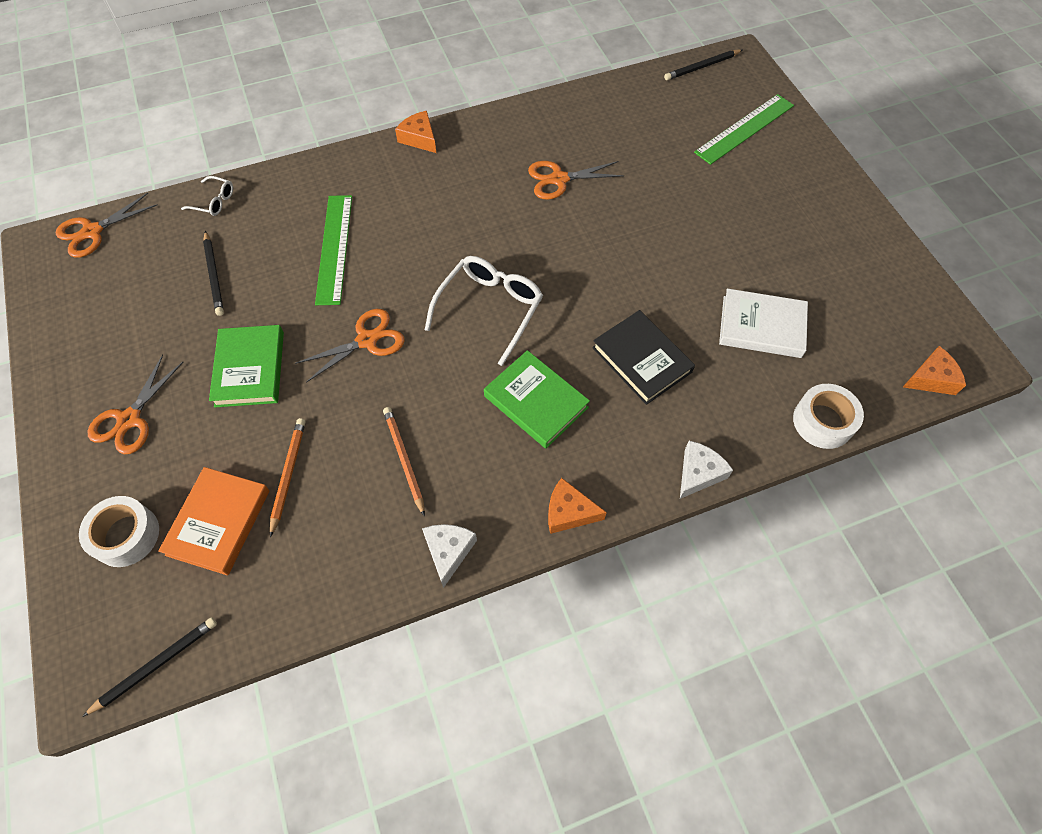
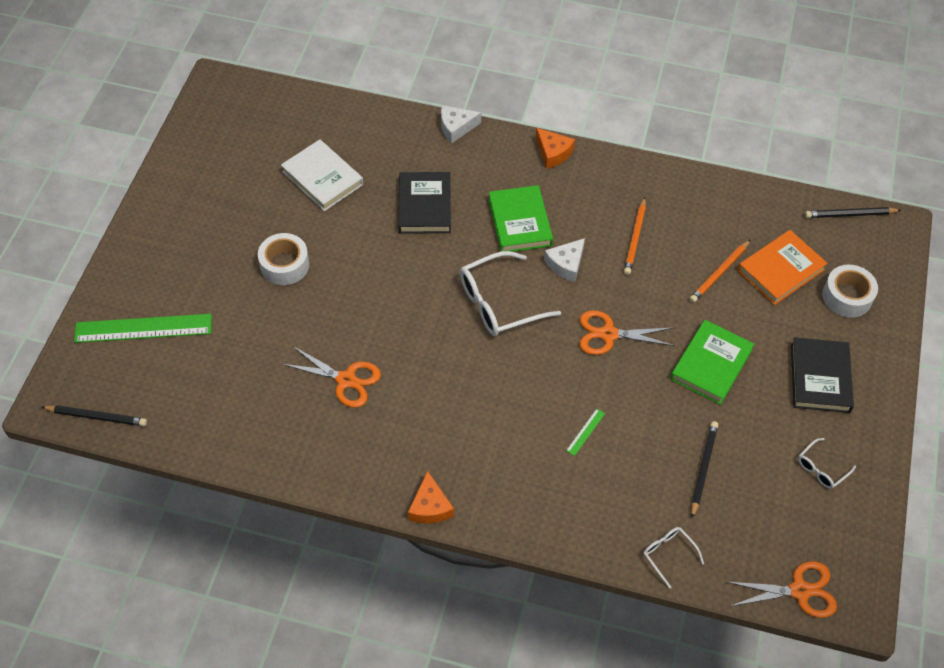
camera: 145 degrees left, 5 degrees down
orange scissors [88,354,183,454] -> black book [791,337,854,413]
green ruler [315,195,352,305] -> green ruler [566,409,605,456], size x0.41
white cheese [422,524,477,588] -> white cheese moved to [544,238,585,282]
white tape [793,384,864,449] -> white tape moved to [258,233,309,285]
orange cheese [903,346,966,395] -> none
none -> white glasses [798,438,856,489]

